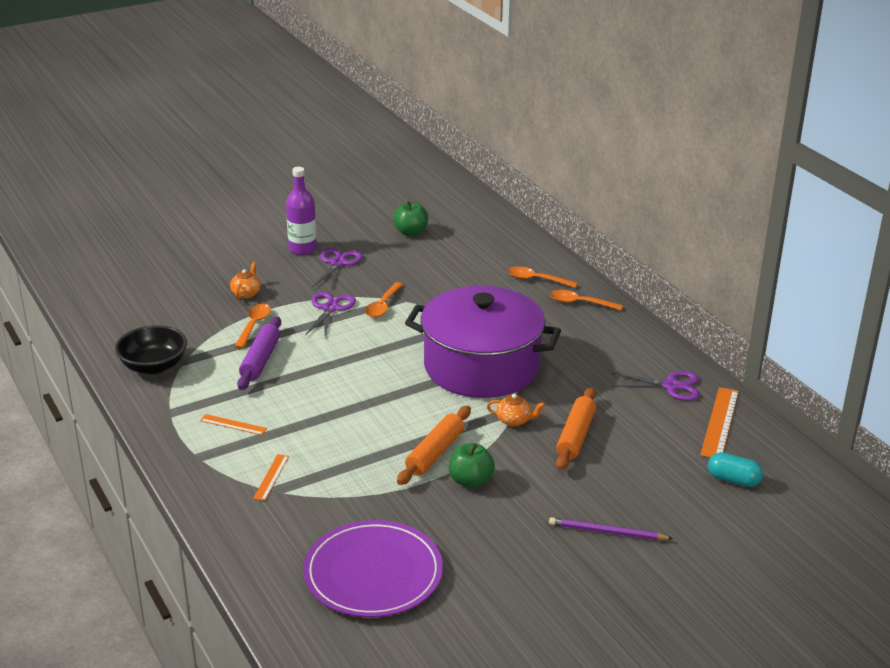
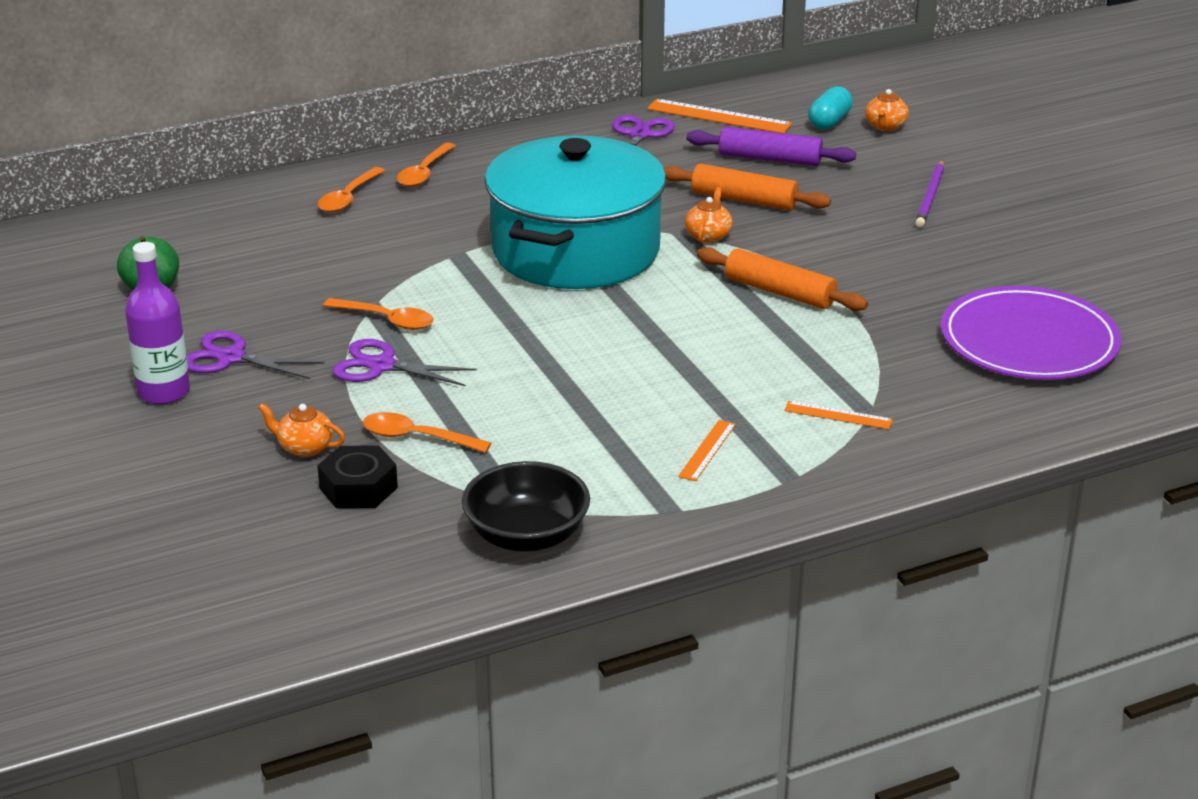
camera: 85 degrees left, 0 degrees up
purple rolling pin [237,316,281,390] -> purple rolling pin moved to [686,127,856,166]
purple pot [405,286,561,398] -> turquoise pot [485,135,666,289]
green apple [449,443,495,488] -> none
none -> black nut [317,445,398,508]
none -> orange teapot [865,89,909,131]

